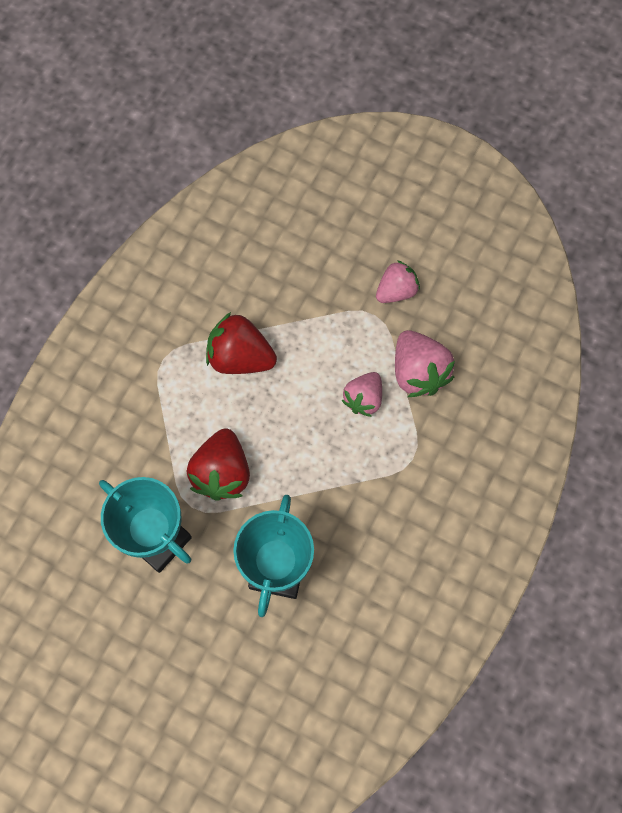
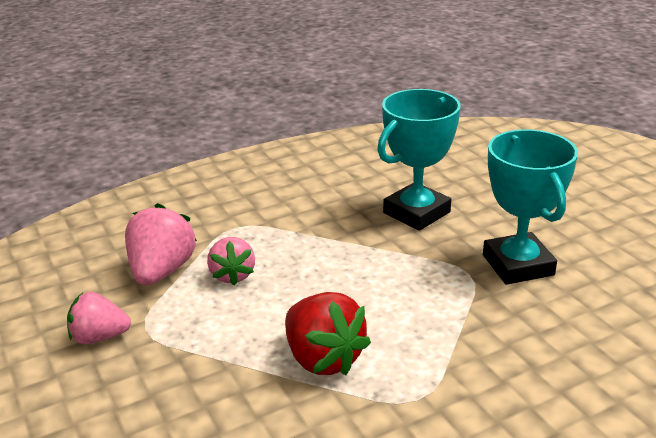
camera: 145 degrees left, 40 degrees down
red strawberry [186,428,250,501] -> none
pink strawberry [342,372,382,417] -> pink strawberry turned 105 degrees clockwise [207,237,255,286]

